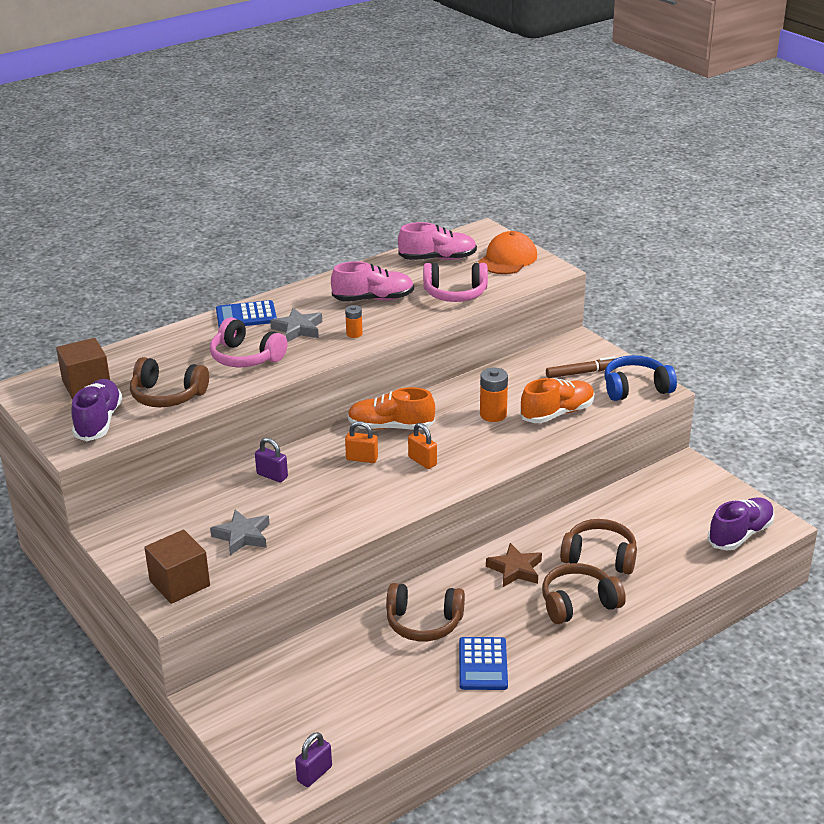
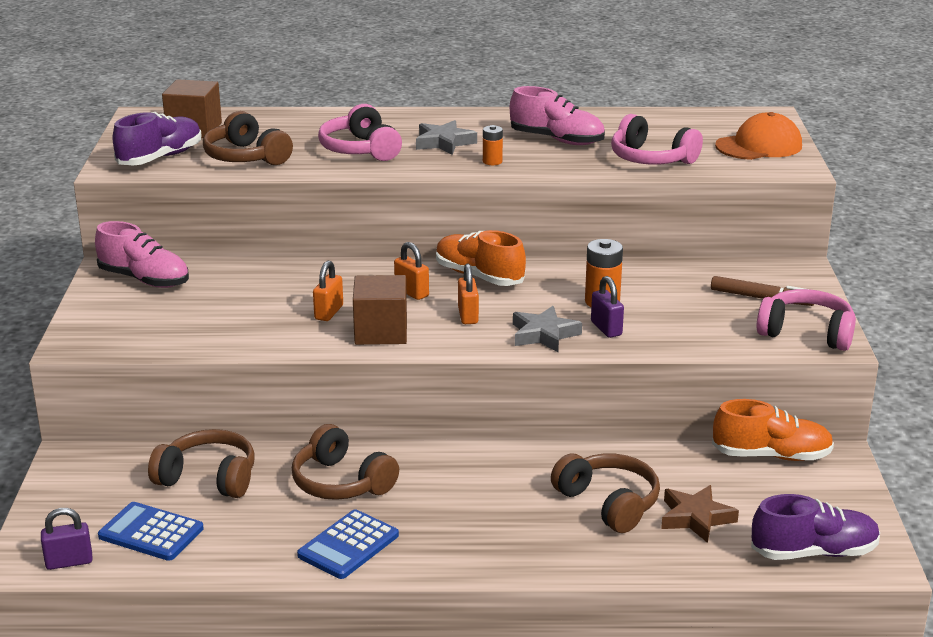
camera: 35 degrees right, 5 degrees down
brown cube [144,529,210,604] -> brown cube moved to [353,275,407,345]
grey star [210,509,270,555] -> grey star moved to [513,306,582,352]
blue calculator [216,300,277,327] -> blue calculator moved to [98,502,204,561]
purple padlock [255,438,288,482] -> purple padlock moved to [591,276,624,338]
pink shoe [398,222,477,260] -> pink shoe moved to [95,221,189,288]
brown star [486,543,542,587] -> brown star moved to [661,485,739,543]
orange shoe [520,378,595,423] -> orange shoe moved to [712,399,834,461]
brown headphones [542,563,626,624] -> brown headphones moved to [148,429,254,498]
blue headphones [604,355,677,401] -> pink headphones [757,289,856,351]
none -> orange padlock [313,261,343,321]

